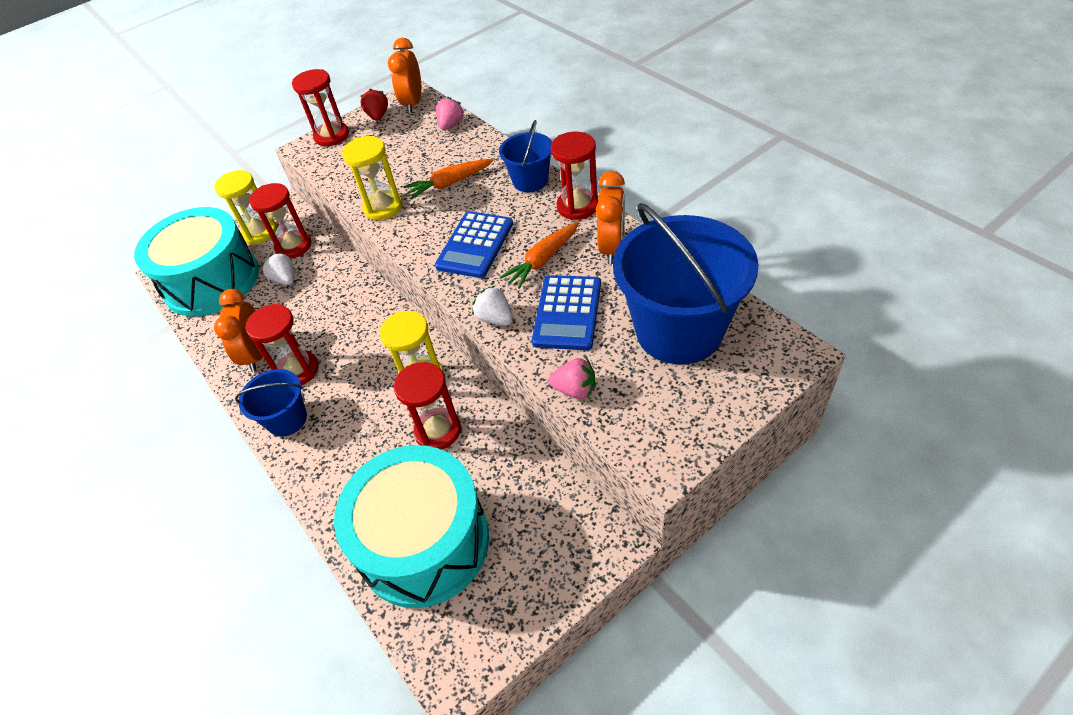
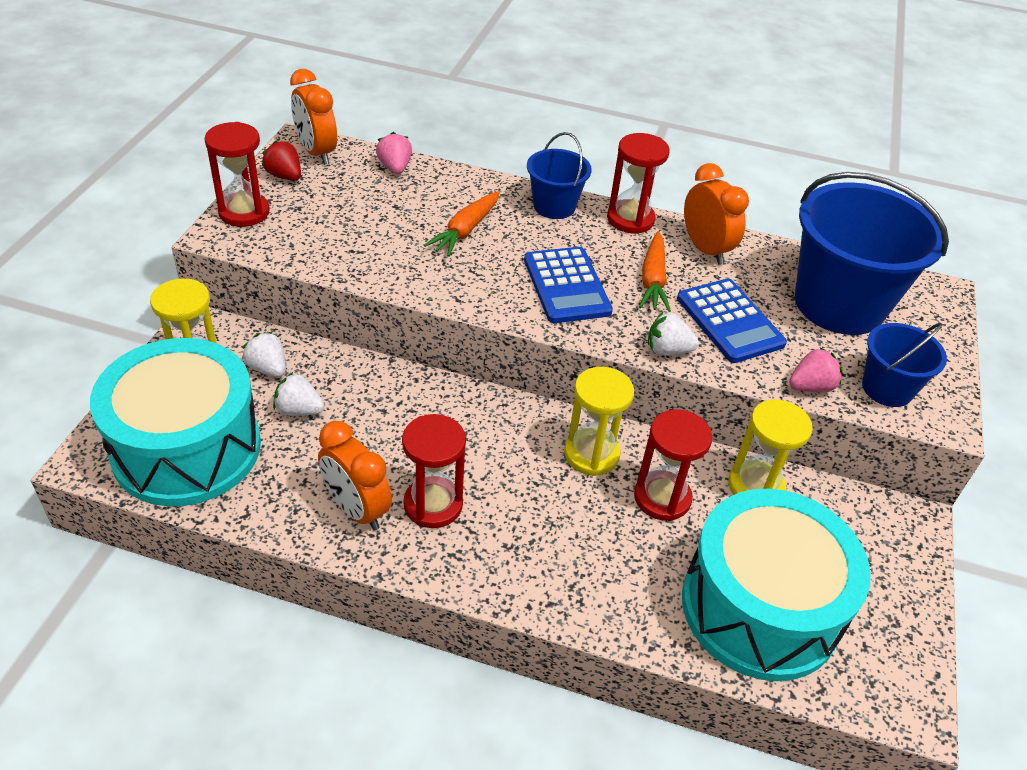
camera: 45 degrees left, 5 degrees down
blue bucket [235,369,307,437] -> blue bucket moved to [862,323,947,407]
red hourglass [249,183,311,259] -> white strawberry [242,332,286,377]
yellow hourglass [342,136,403,220] -> yellow hourglass moved to [728,399,813,495]

